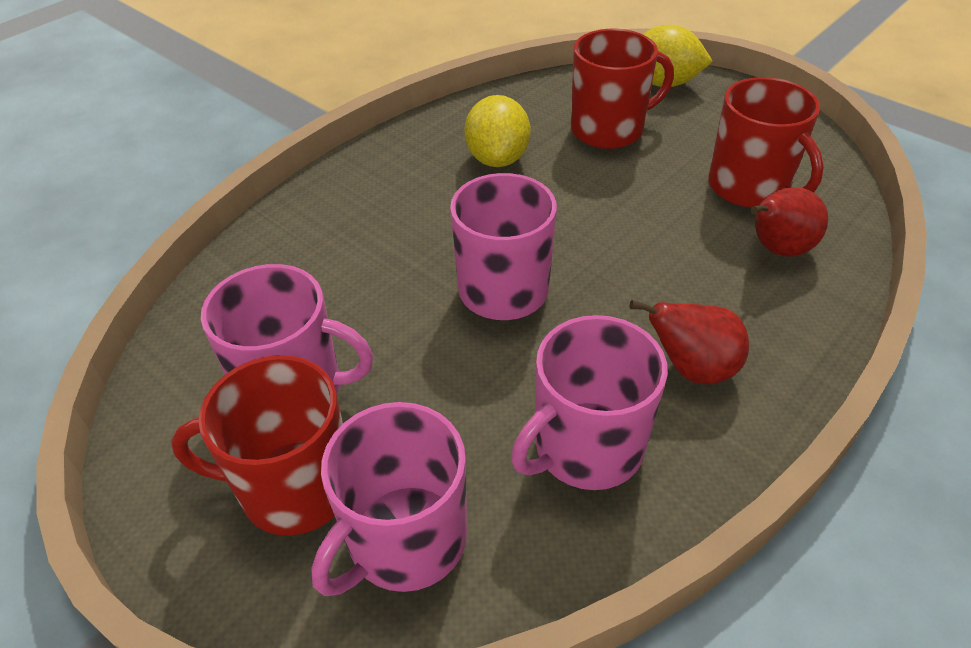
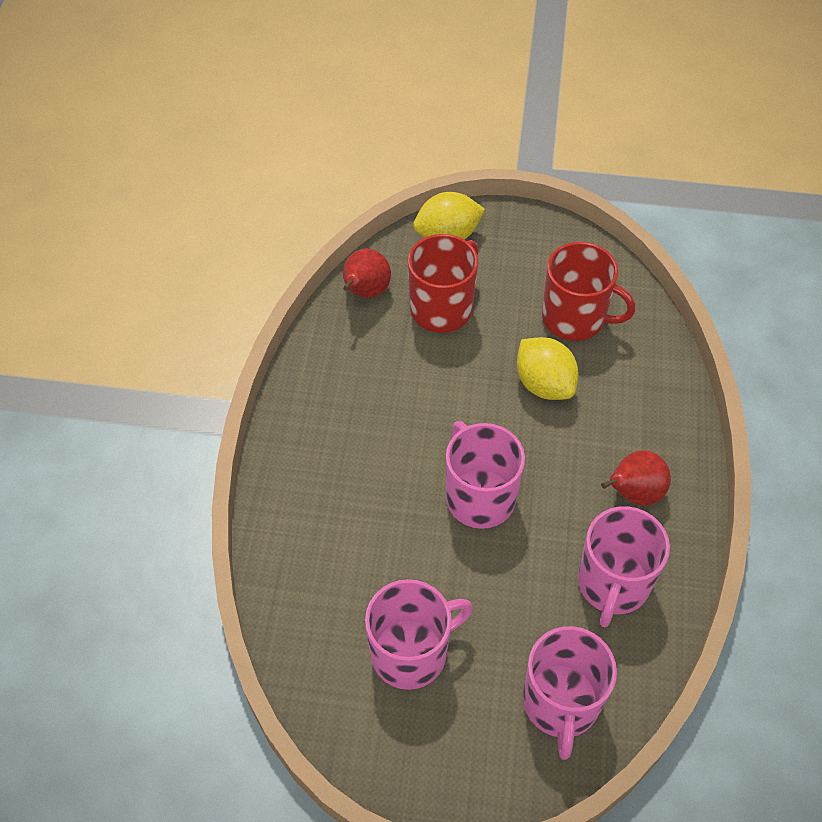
camera: 35 degrees left, 10 degrees up
red mug [171,355,343,536] -> none
yellow lemon [464,95,531,167] -> yellow lemon moved to [517,337,578,400]
red pear [750,187,828,257] -> red pear moved to [343,249,391,298]

